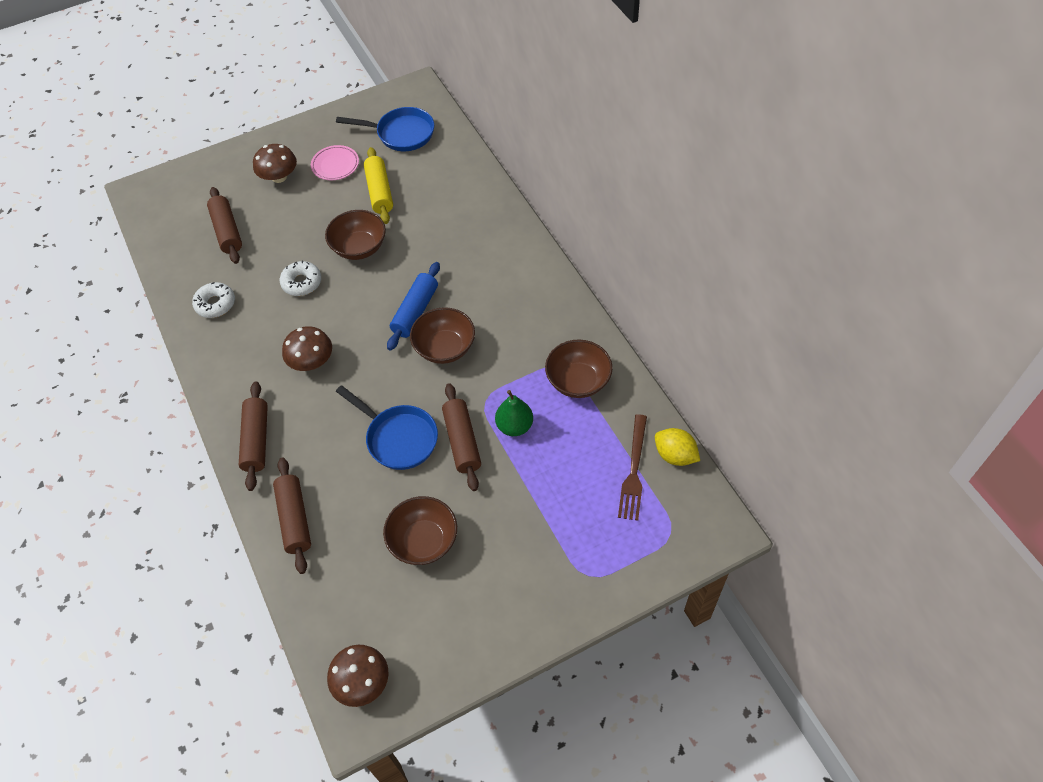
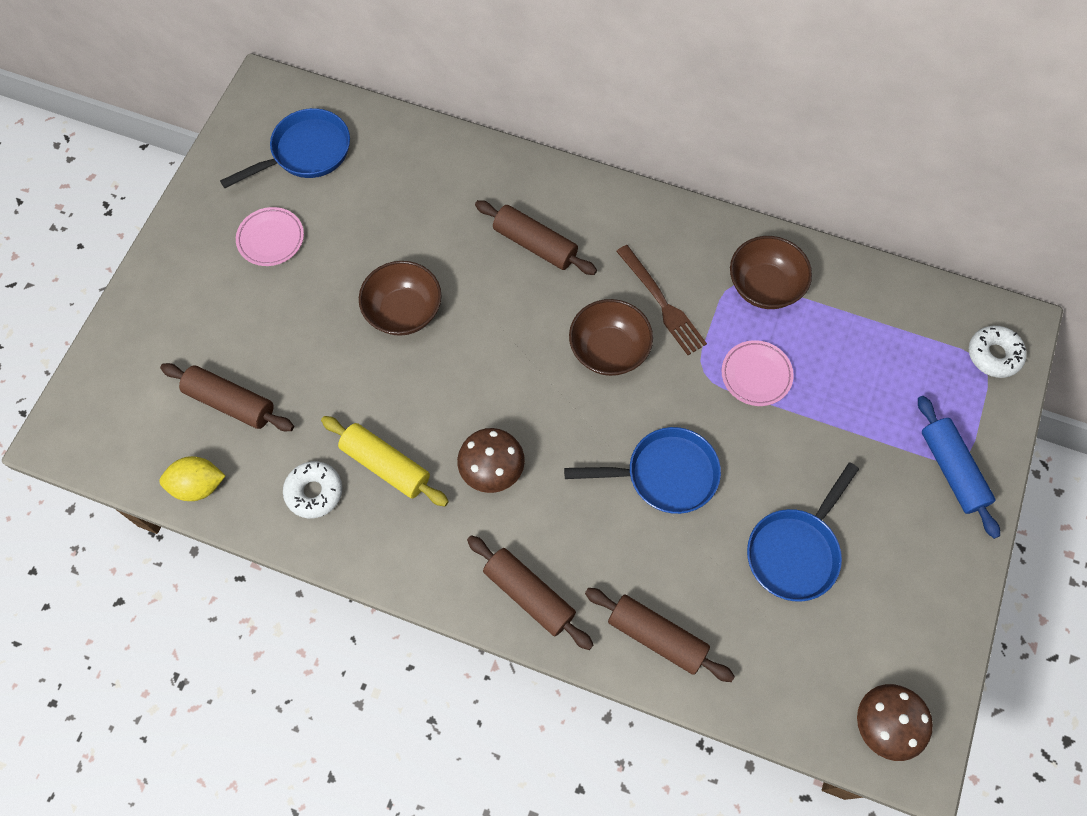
camera: 45 degrees left, 10 degrees up
brown mushroom [253,144,297,183] -> none
white donut [280,260,321,296] -> white donut moved to [969,326,1027,378]
yellow rolling pin [364,147,393,224] -> yellow rolling pin moved to [321,416,449,506]
brown bowl [383,496,457,565] -> blue pan [747,462,859,602]
blue rolling pin [387,262,440,351] -> blue rolling pin moved to [918,396,1000,539]
brown rolling pin [442,383,481,491] -> brown rolling pin moved to [475,200,597,275]
green pear [495,390,533,436] -> pink plate [722,340,794,406]
brown fork [618,414,647,521] -> brown fork moved to [616,245,707,355]
yellow lemon [655,428,700,466] -> yellow lemon moved to [159,456,225,501]

